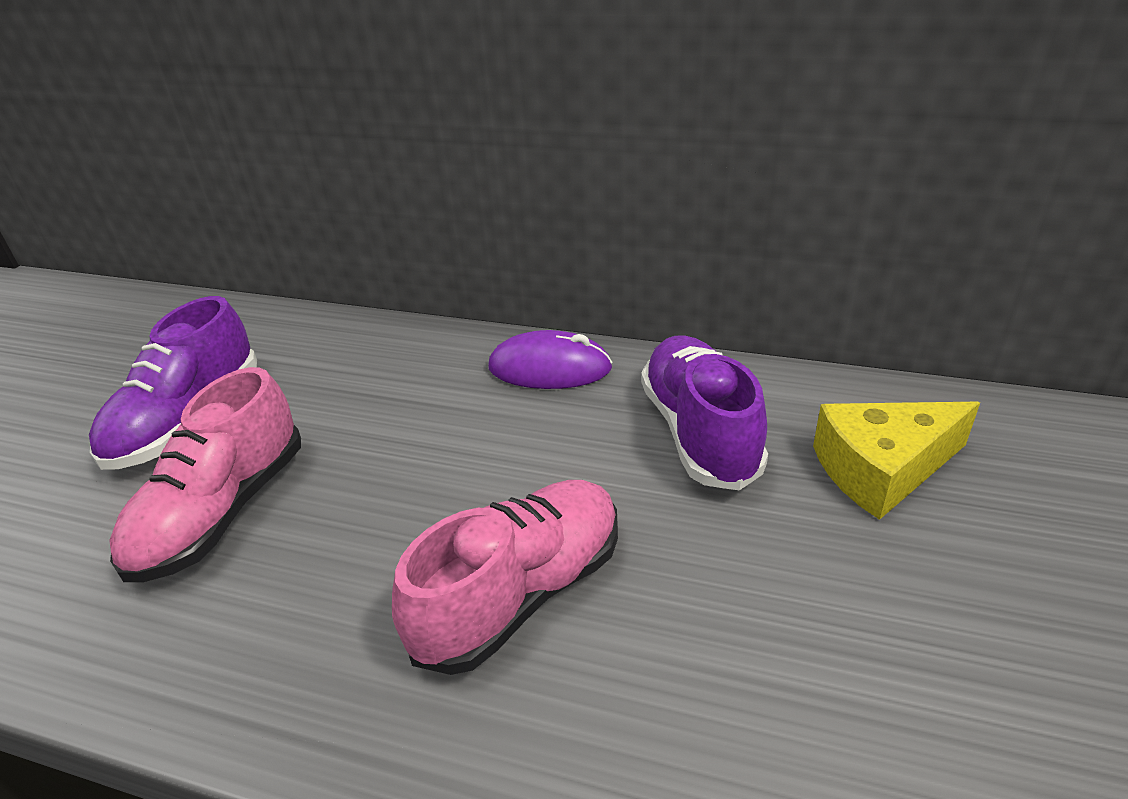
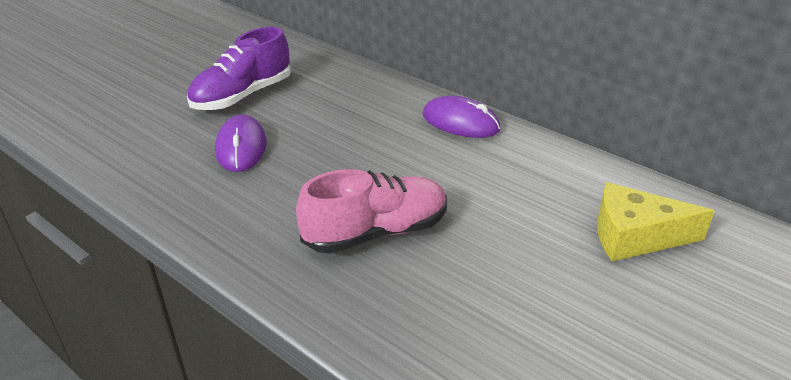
camera: 20 degrees right, 0 degrees up
pink shoe [109,367,301,582] -> purple mouse [215,114,267,172]
purple shoe [641,336,768,491] -> none

